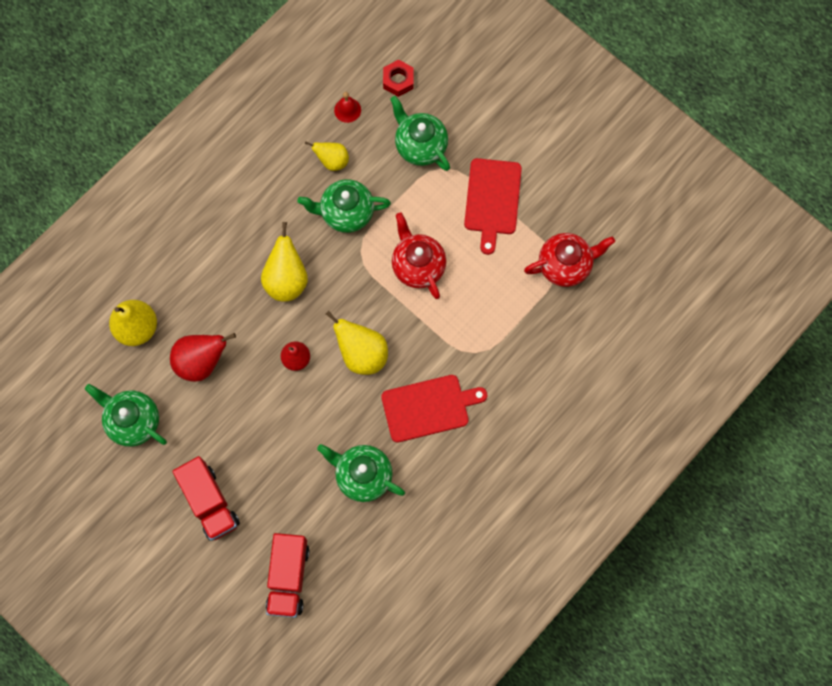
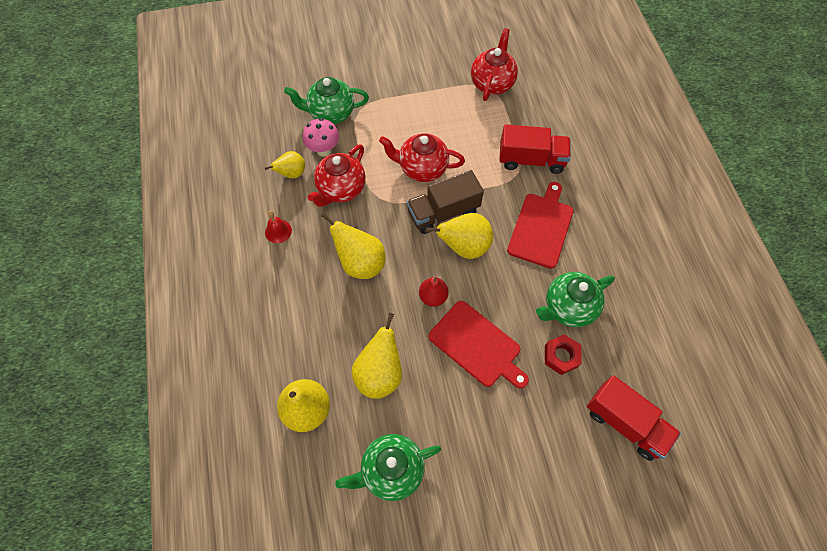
camera: 55 degrees left, 10 degrees down
red pear [170,333,236,382] -> yellow pear [351,313,402,399]
red truck [173,456,240,541] -> red truck moved to [499,124,571,174]
green teapot [297,179,391,233] -> red teapot [308,144,365,207]
red bell [334,92,361,123] -> red bell moved to [265,211,292,243]
red nut [383,59,414,97] -> red nut moved to [545,334,582,375]
red cutting board [464,158,522,255] -> red cutting board moved to [428,301,529,388]
none -> pink mushroom [303,118,339,157]
none -> brown truck [407,170,484,234]

